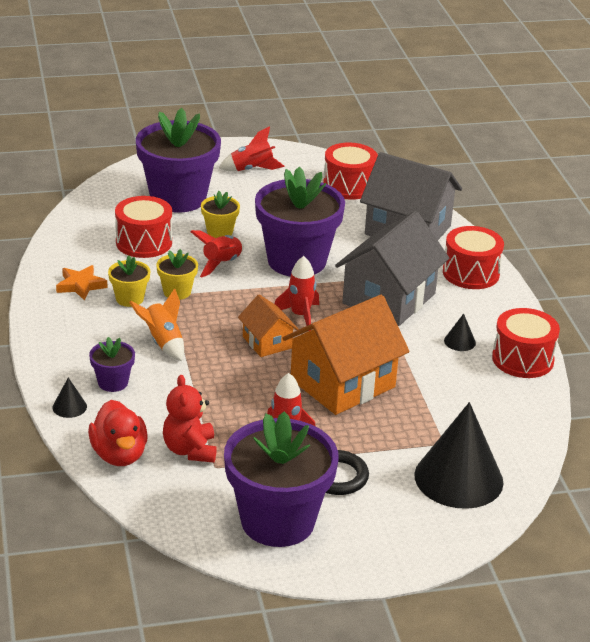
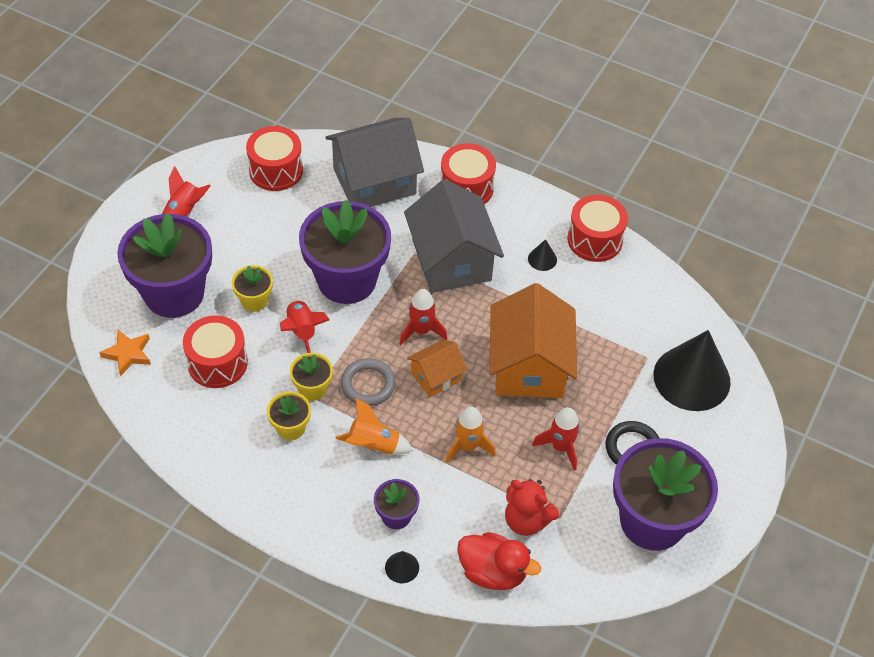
camera: 50 degrees left, 20 degrees up
orange star [56,265,107,301] -> orange star moved to [99,330,151,377]
orange house [238,294,298,357] -> orange house turned 45 degrees counterclockwise [407,339,467,397]
none -> grey ring [341,358,396,406]
none -> orange rocket [445,407,496,463]

